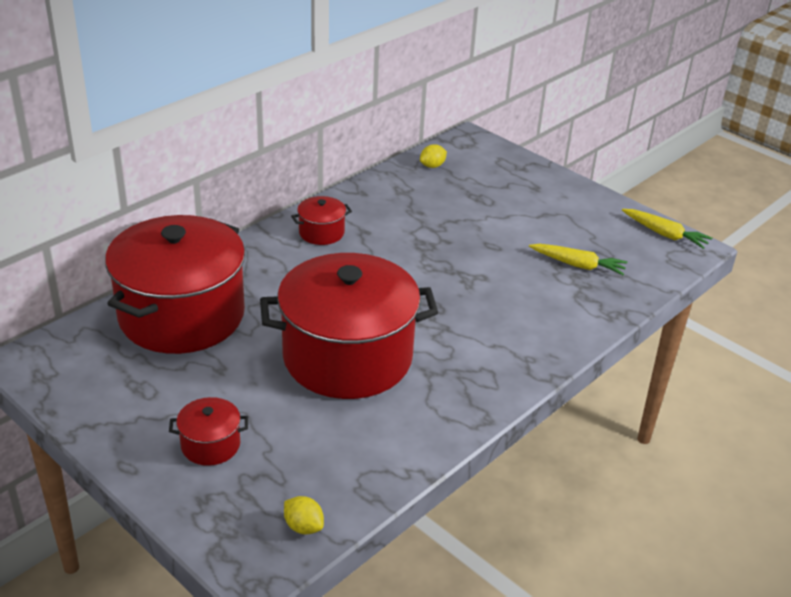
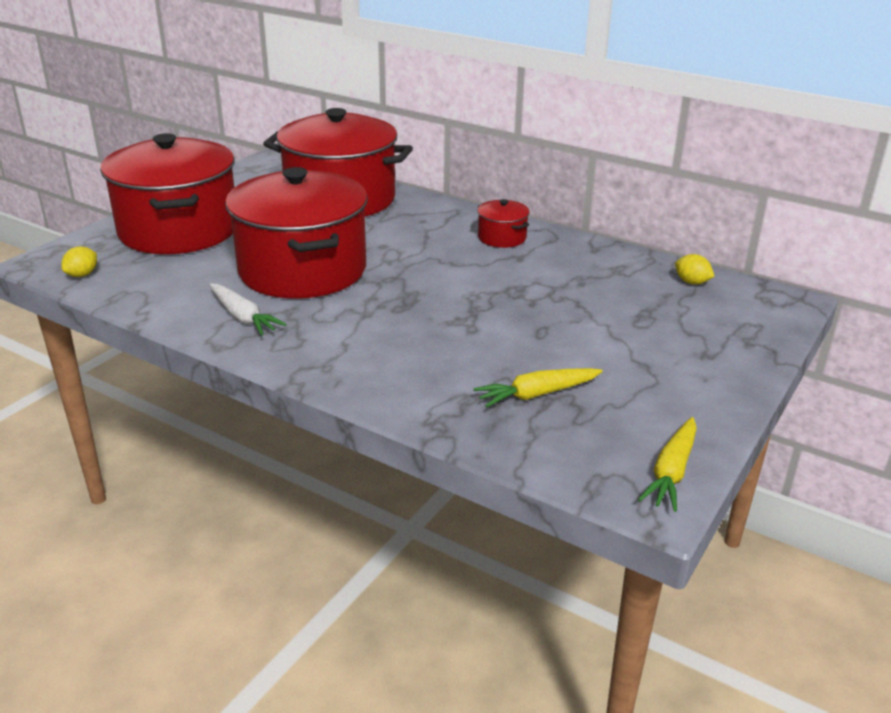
camera: 80 degrees right, 5 degrees down
red pot [169,397,248,466] -> red pot [100,133,235,254], size x2.44
yellow carrot [529,244,628,275] -> yellow carrot turned 60 degrees clockwise [473,368,603,408]
none -> white carrot [209,283,287,335]

